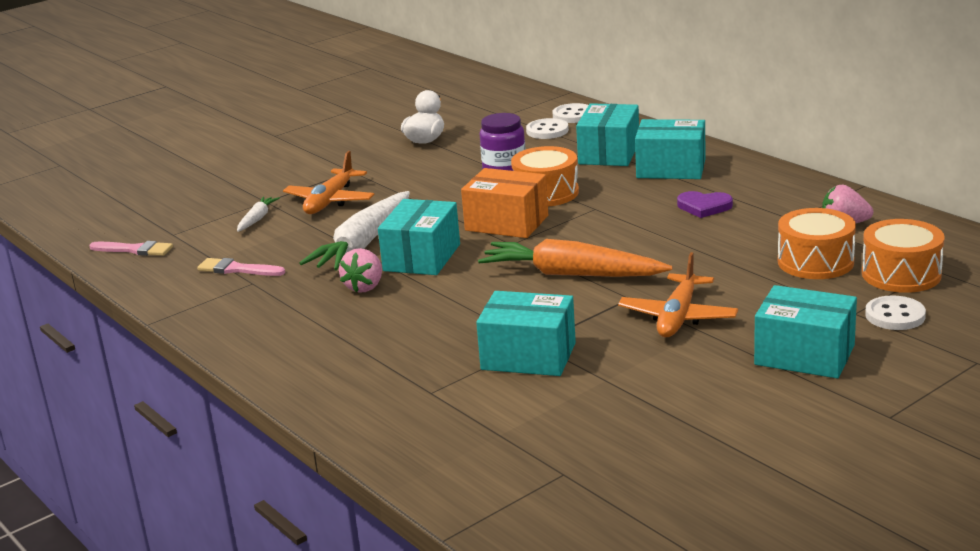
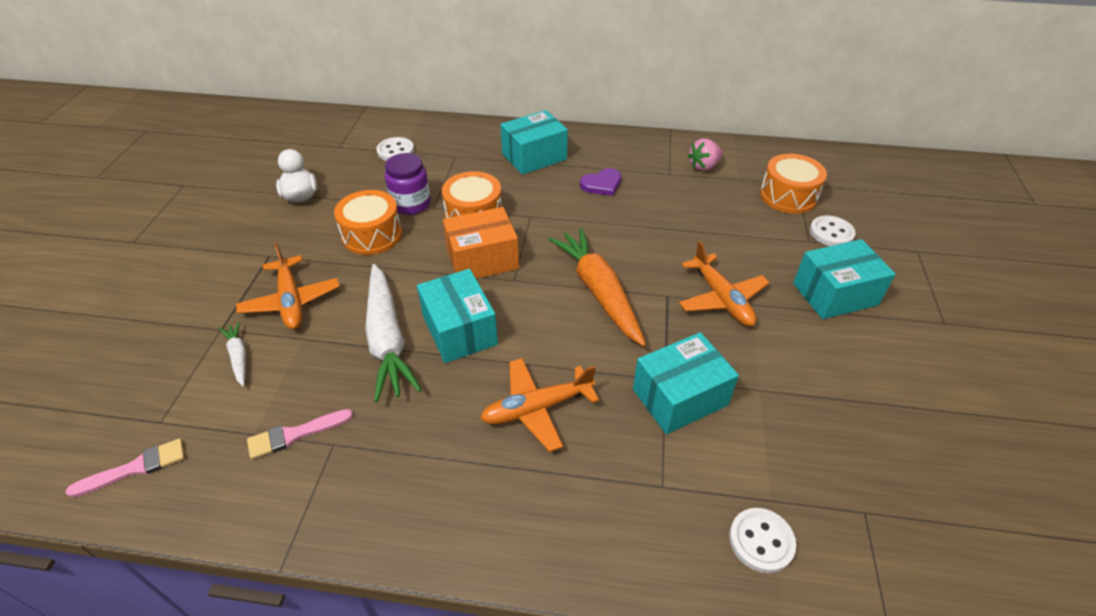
camera: 45 degrees left, 20 degrees up
pink strawberry [339,248,382,293] -> none
orange carrot [478,239,672,277] -> orange carrot turned 90 degrees clockwise [549,228,646,346]
white button [552,103,588,123] -> white button moved to [729,508,796,573]
turquoise box [576,103,639,166] -> none
orange drum [778,208,856,279] -> orange drum moved to [334,190,402,255]
none -> orange plane [480,358,599,452]

